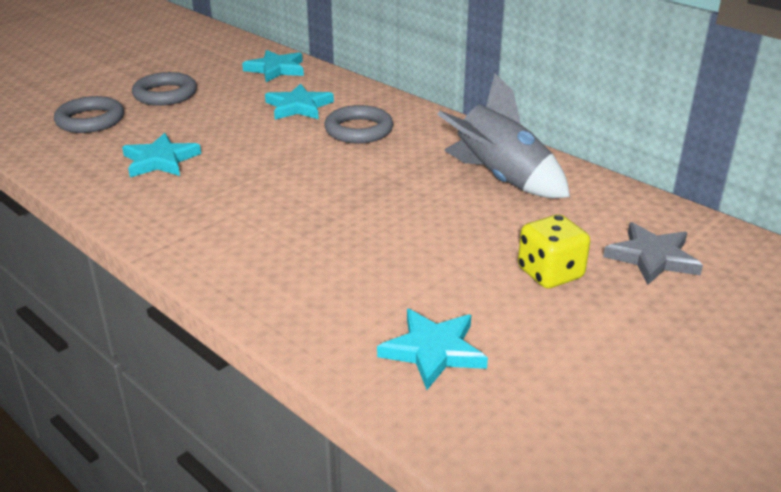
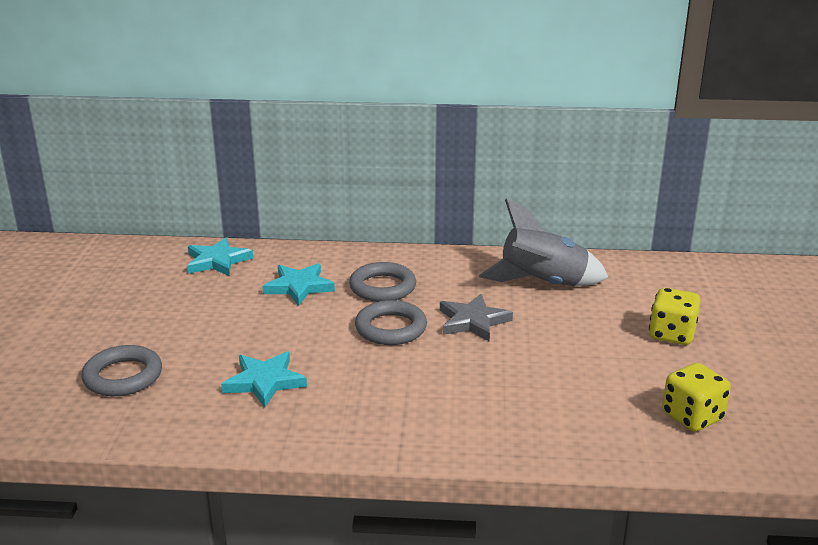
camera: 40 degrees left, 5 degrees down
grey ring [132,72,197,106] -> grey ring moved to [355,300,427,345]
turquoise star [377,309,488,390] -> yellow dice [662,363,731,432]
grey star [603,222,703,285] -> grey star moved to [440,294,513,342]

